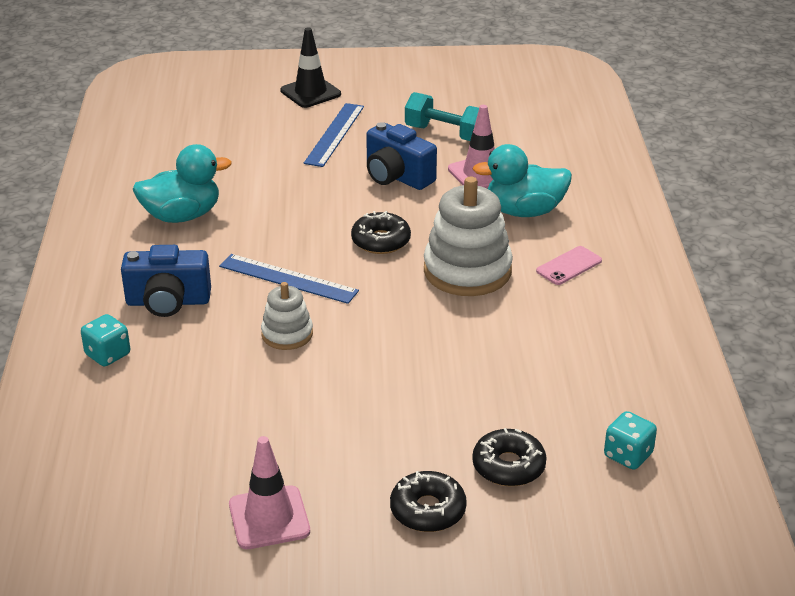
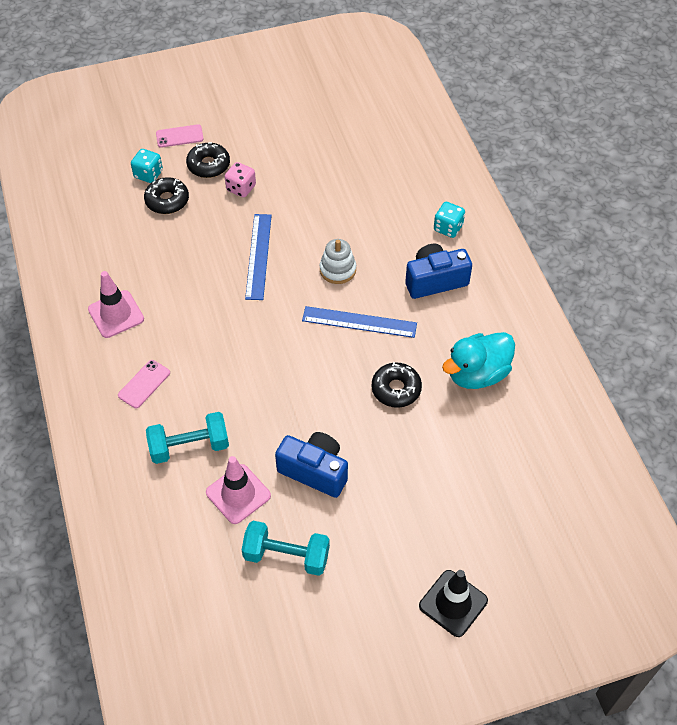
camera: 165 degrees right, 20 degrees up
pink traffic cone [229,436,310,549] -> pink traffic cone moved to [88,271,144,338]
blue ruler [304,103,364,167] -> blue ruler moved to [245,214,272,300]
black donut [351,211,411,254] -> black donut moved to [372,362,422,408]
white stacking toy [424,176,513,296] -> none
turquoise duck [473,144,572,217] -> turquoise dumbbell [146,412,229,464]
turquoise dice [604,411,657,469] -> turquoise dice moved to [131,149,163,183]
none -> pink phone [156,124,204,148]
none -> pink dice [225,162,256,197]

